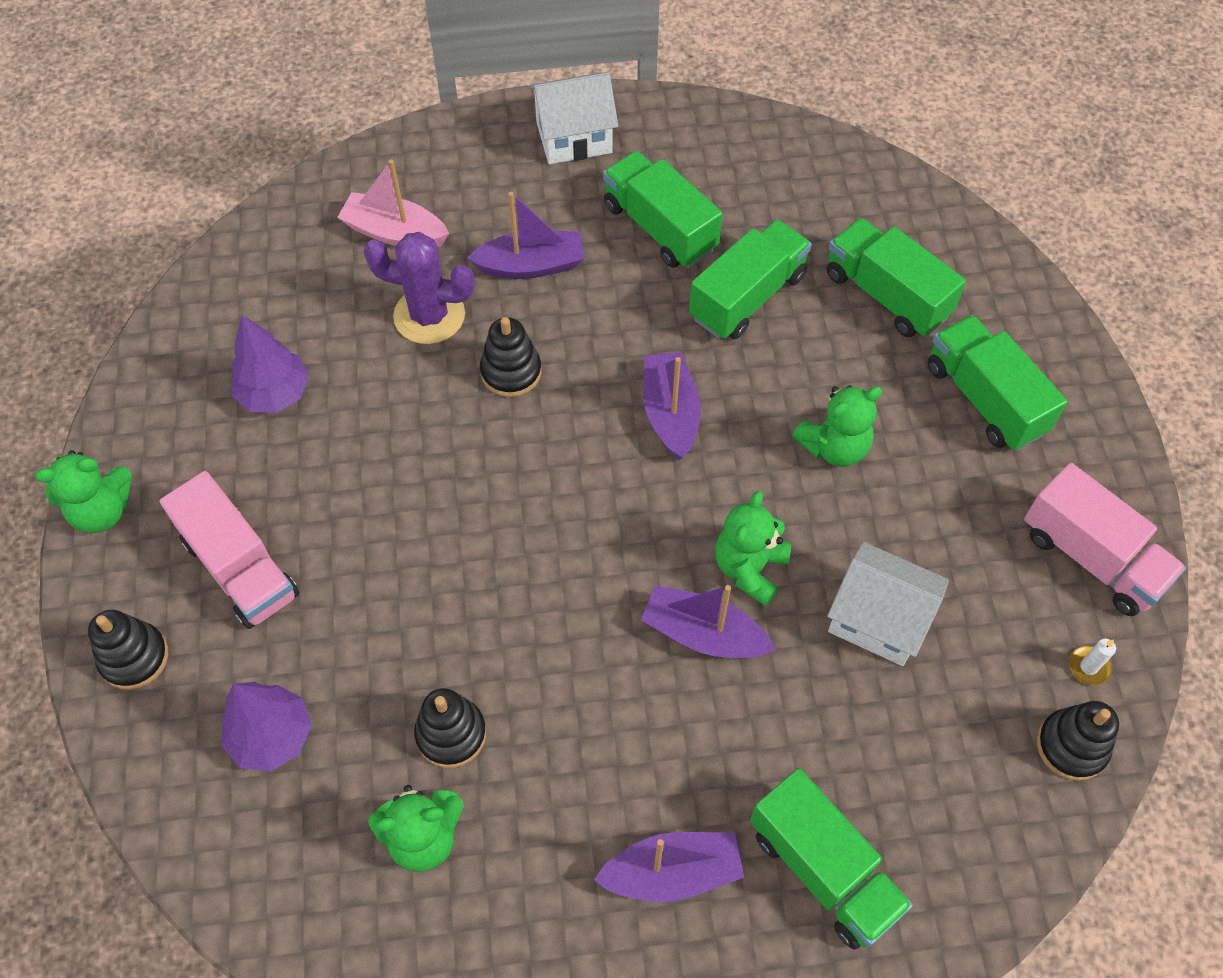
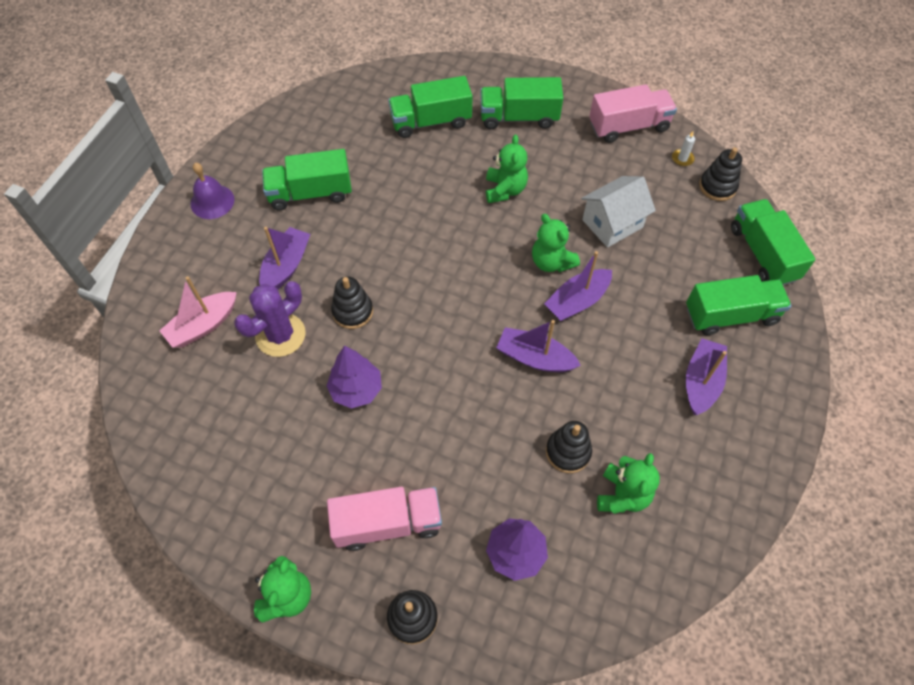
camera: 60 degrees left, 0 degrees up
purple tree [231,315,309,413] -> purple tree moved to [327,346,382,409]
white house [529,72,618,164] -> purple bell [191,163,234,219]
purple boat [643,352,701,460] -> purple boat moved to [496,320,581,372]
green truck [689,219,812,339] -> green truck moved to [731,199,816,285]

